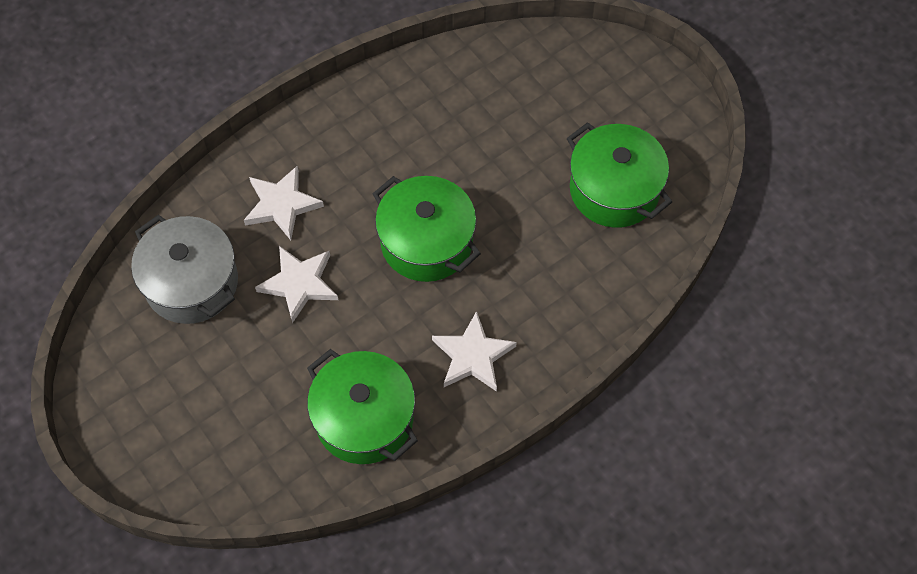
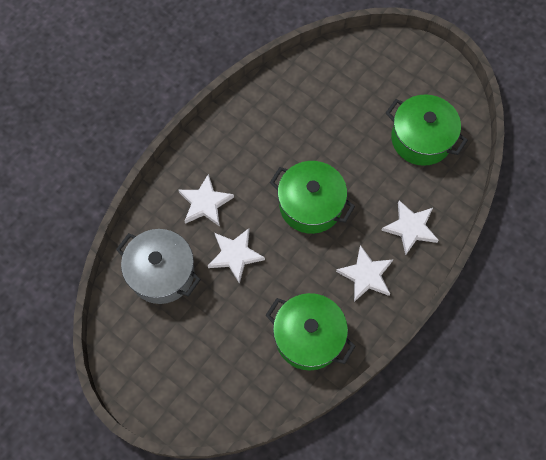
camera: 15 degrees left, 5 degrees up
none -> white star [381,200,439,255]

